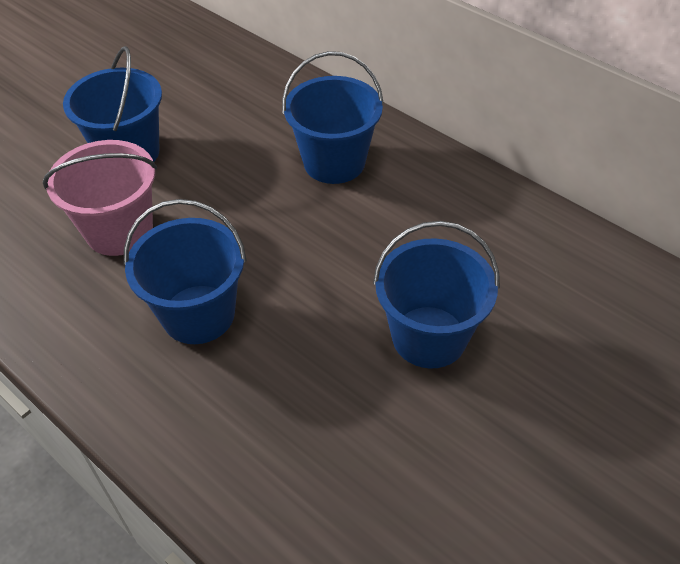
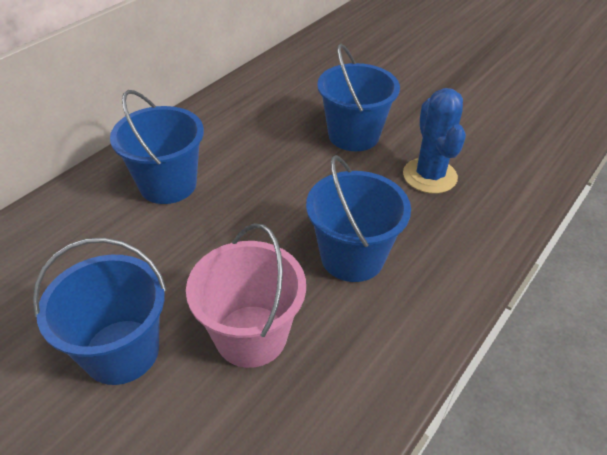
camera: 95 degrees left, 5 degrees down
none -> blue cactus [403,88,466,193]

